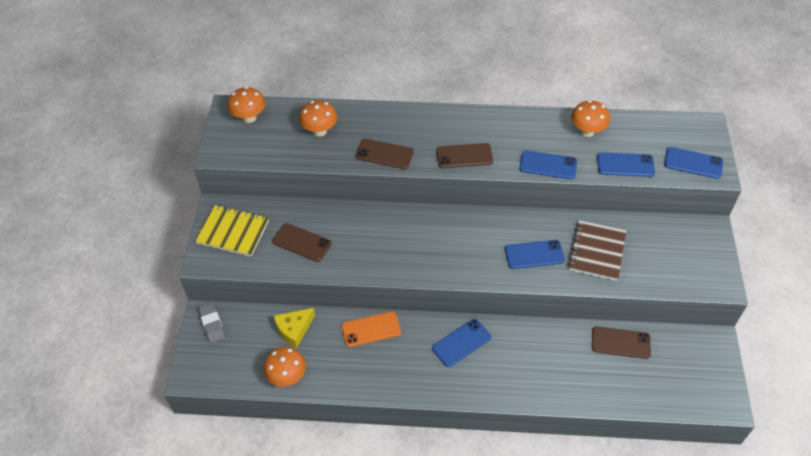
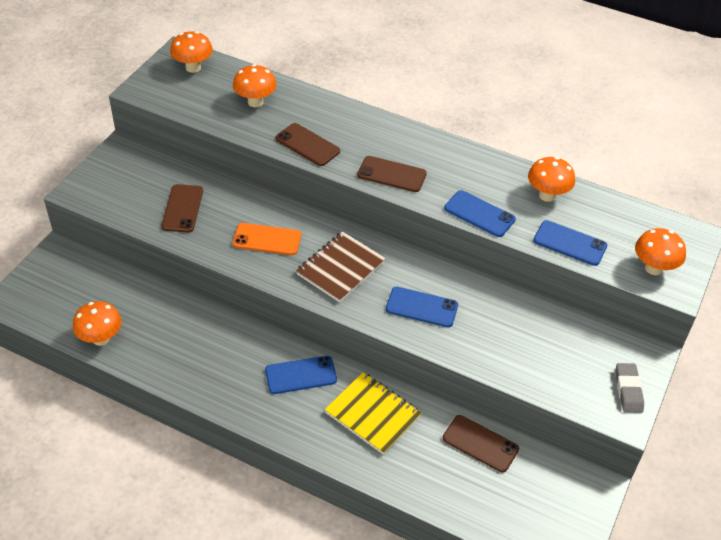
camera: 20 degrees right, 5 degrees down
yellow notebook [195,205,269,257] -> yellow notebook moved to [325,372,421,455]
grey eraser [199,303,225,343] -> grey eraser moved to [616,363,644,413]
brown phone [272,223,331,262] -> brown phone turned 45 degrees clockwise [161,184,203,232]
yellow cheese [274,308,315,348] -> none
orange phone [341,311,401,347] -> orange phone moved to [233,223,301,255]
brown notebook [568,220,626,281] -> brown notebook moved to [296,231,386,302]
blue phone [664,147,723,179] -> orange mushroom [635,228,686,275]

